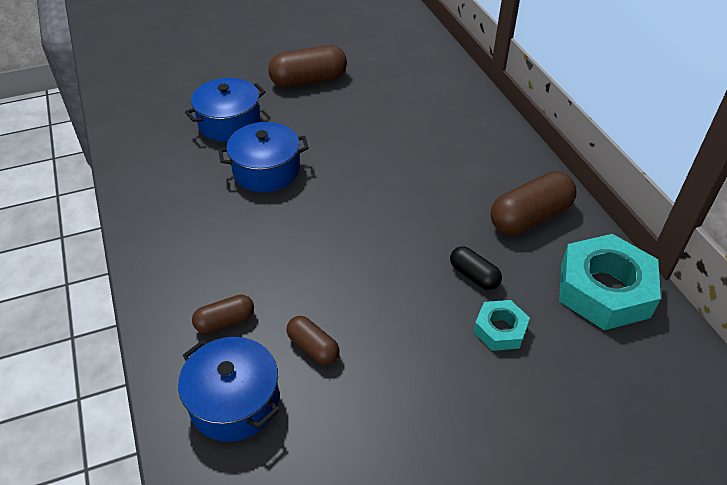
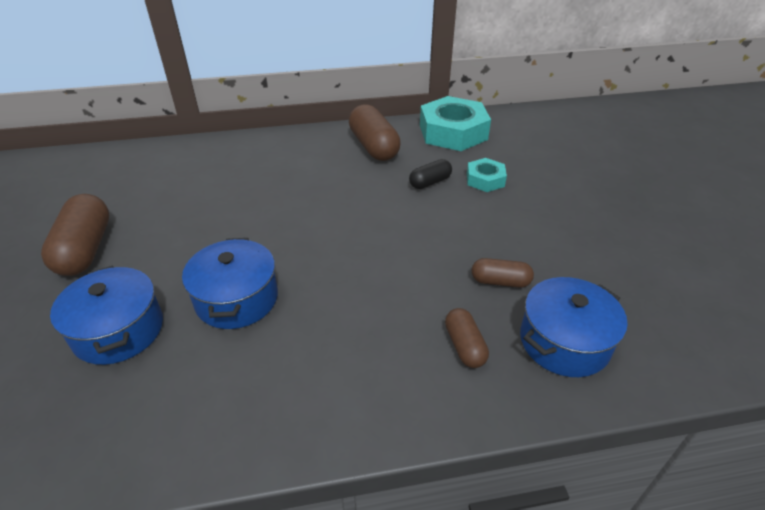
camera: 80 degrees left, 5 degrees down
brown capsule [286,316,340,365] -> brown capsule turned 45 degrees clockwise [472,258,534,288]

